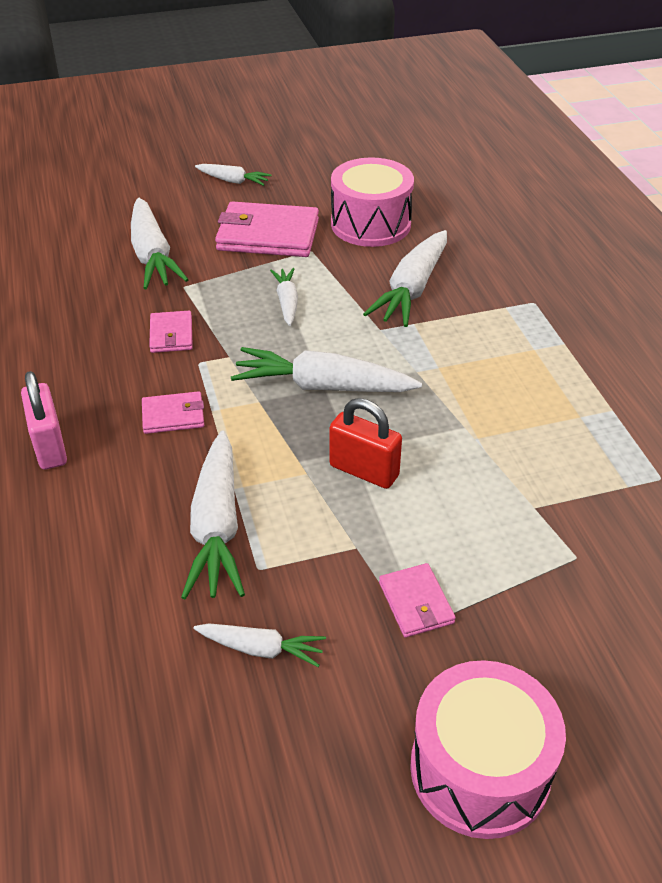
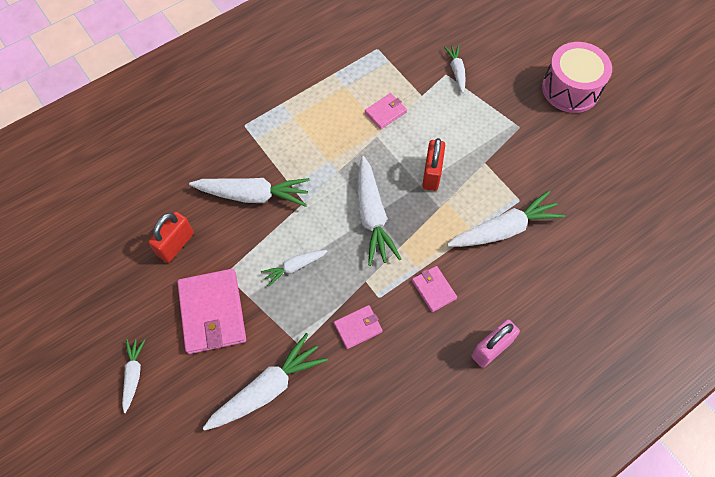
camera: 110 degrees left, 20 degrees up
white carrot [193,623,326,667] -> white carrot moved to [444,45,466,93]
pink drum [331,157,414,247] -> red padlock [148,212,194,263]
pink wallet [379,563,456,638] -> pink wallet moved to [365,93,407,129]

